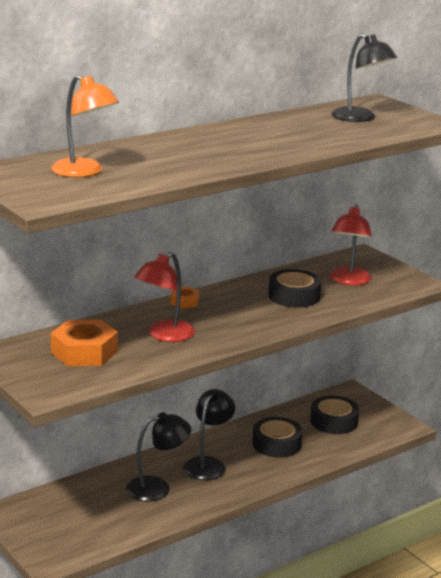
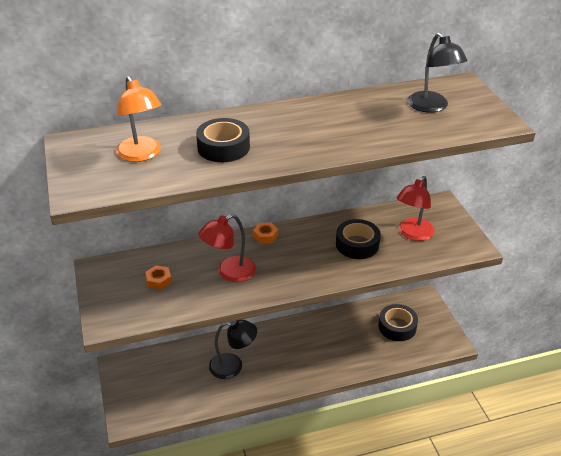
camera: 20 degrees right, 15 degrees up
orange nut [51,319,118,366] -> orange nut [145,265,172,289], size x0.51
black lamp [183,389,235,481] -> none
black tape [252,417,302,458] -> black tape moved to [196,118,250,162]

